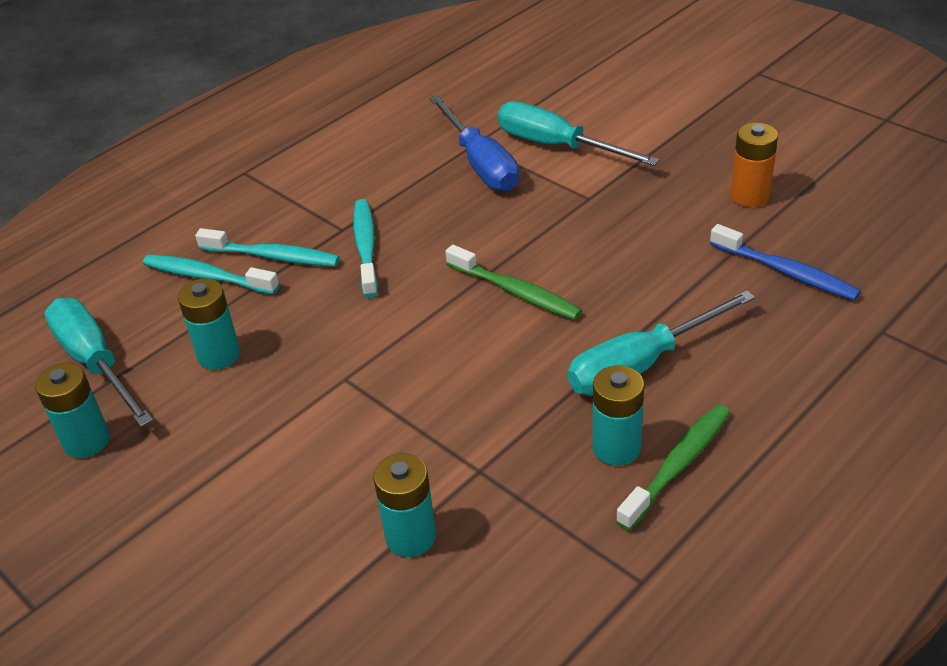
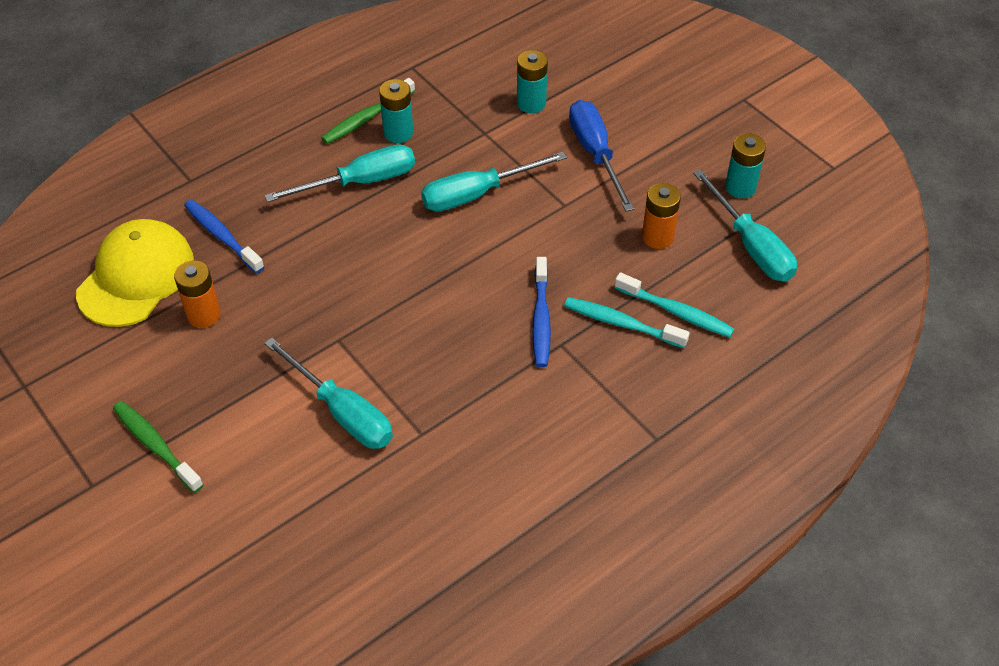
camera: 175 degrees left, 10 degrees up
turquoise battery [178,278,240,370] -> orange battery [642,183,681,249]
turquoise toothbrush [353,199,378,298] -> blue toothbrush [532,257,551,367]
blue screwdriver [429,95,519,191] -> blue screwdriver moved to [569,100,634,211]
green toothbrush [446,245,582,320] -> green toothbrush moved to [113,401,204,493]
none -> yellow cap [76,219,194,327]
none -> turquoise screwdriver [421,152,567,211]

